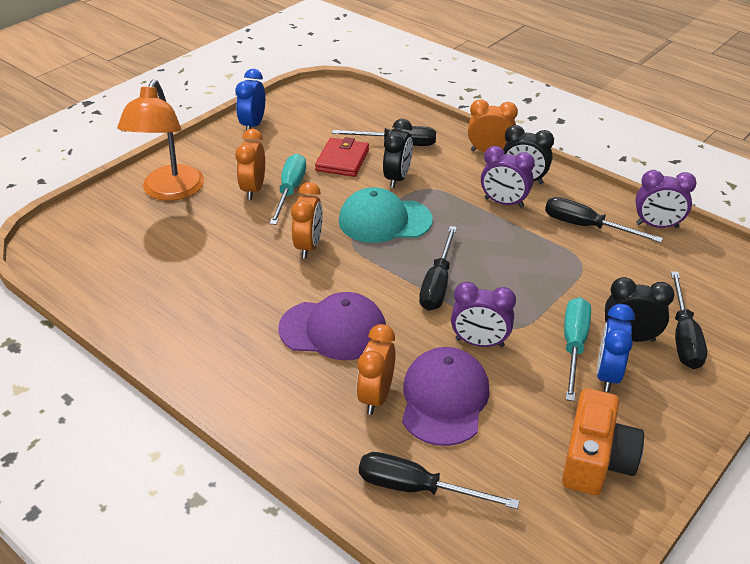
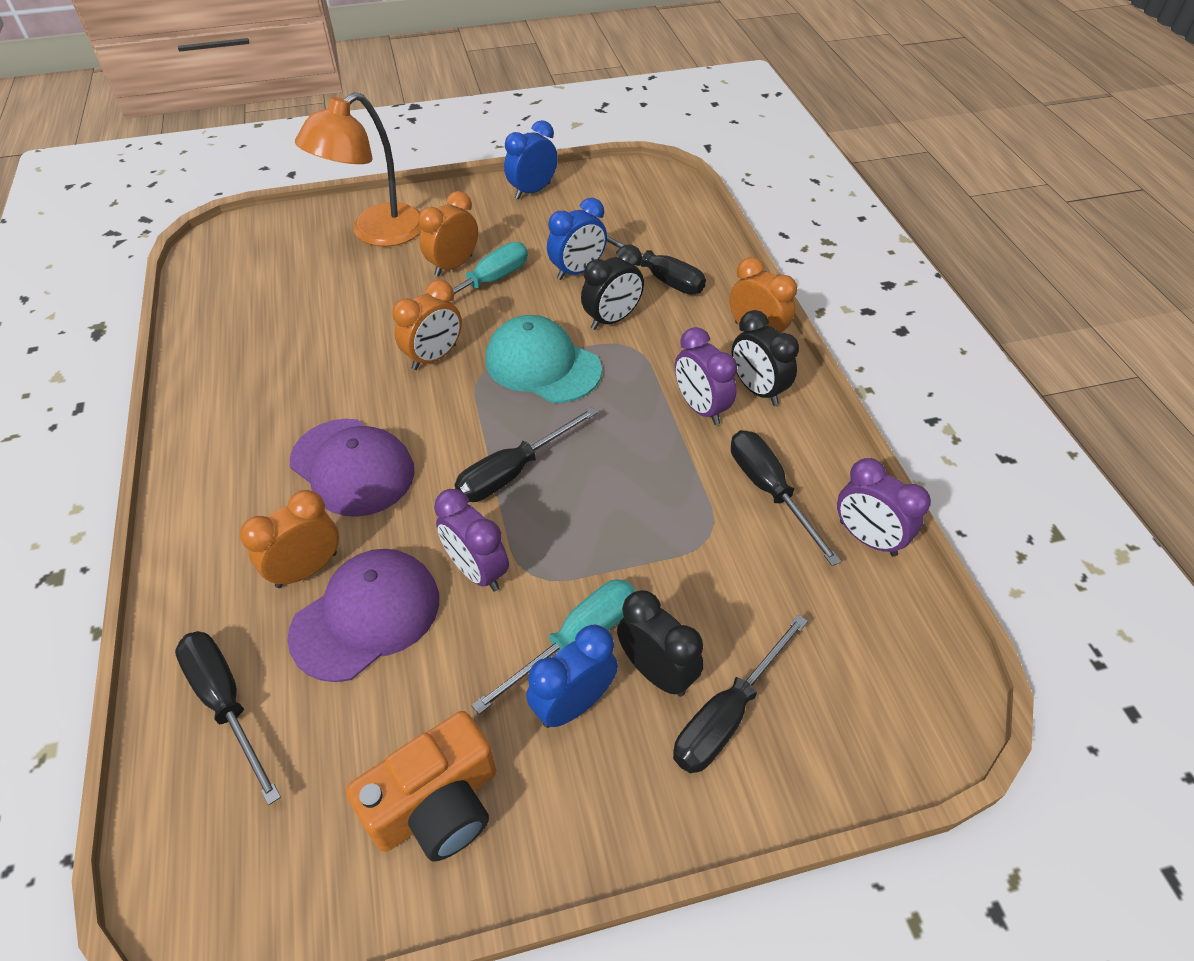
camera: 35 degrees right, 10 degrees up
red wallet [315,137,369,177] -> blue clock [547,198,607,280]

